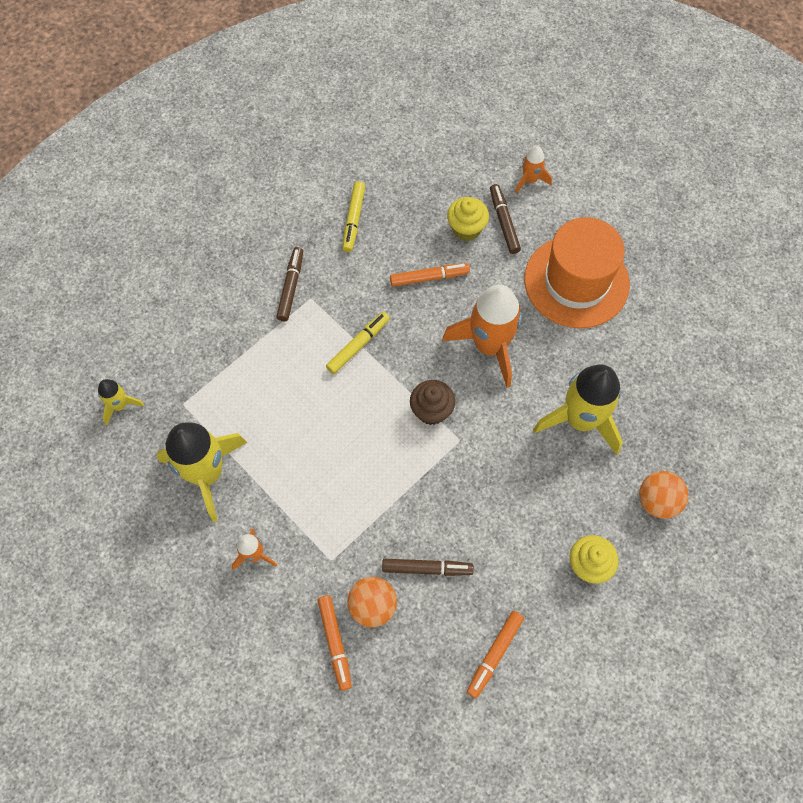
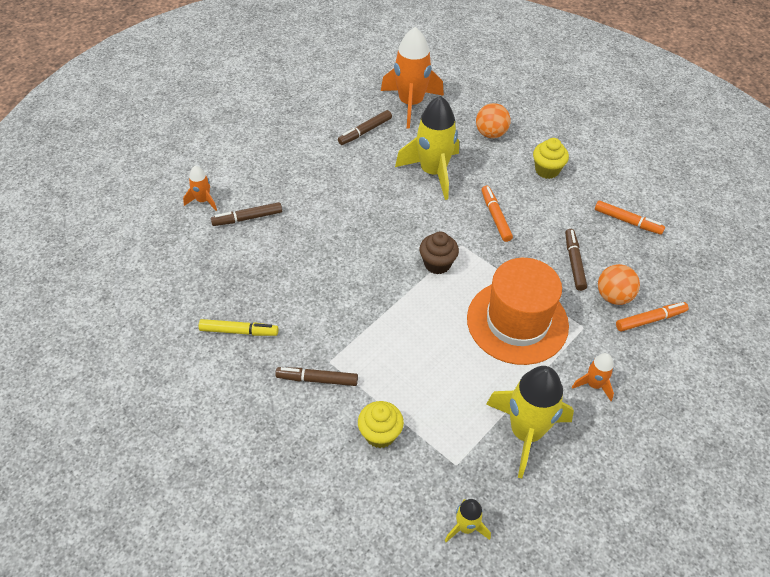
camera: 95 degrees left, 15 degrees down
yellow marker [326,312,390,374] -> none
orange marker [390,263,470,287] -> orange marker moved to [482,186,513,242]
orange rocket [442,284,522,388] -> orange rocket moved to [381,27,444,129]
yellow cupcake [447,197,489,241] -> yellow cupcake moved to [358,401,404,448]
orange hat [524,217,630,328] -> orange hat moved to [467,258,569,365]
none -> brown marker [338,110,392,145]

